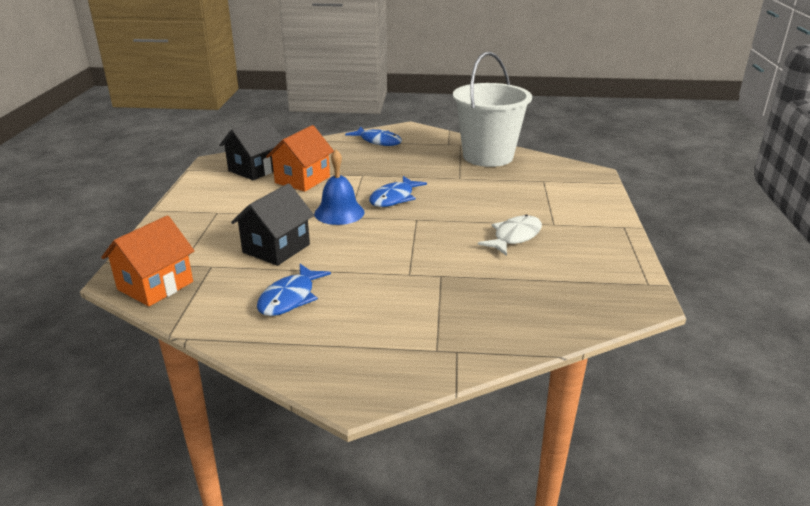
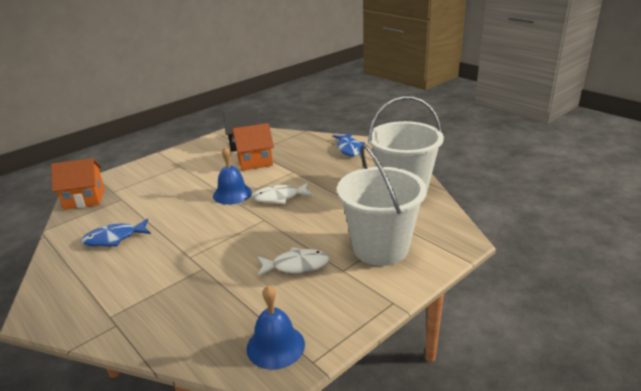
camera: 45 degrees right, 0 degrees up
black house [231,183,314,266] -> none
blue fish [369,176,427,207] -> white fish [252,183,313,204]
none -> blue bell [247,285,305,370]
none -> white bucket [337,144,427,266]

